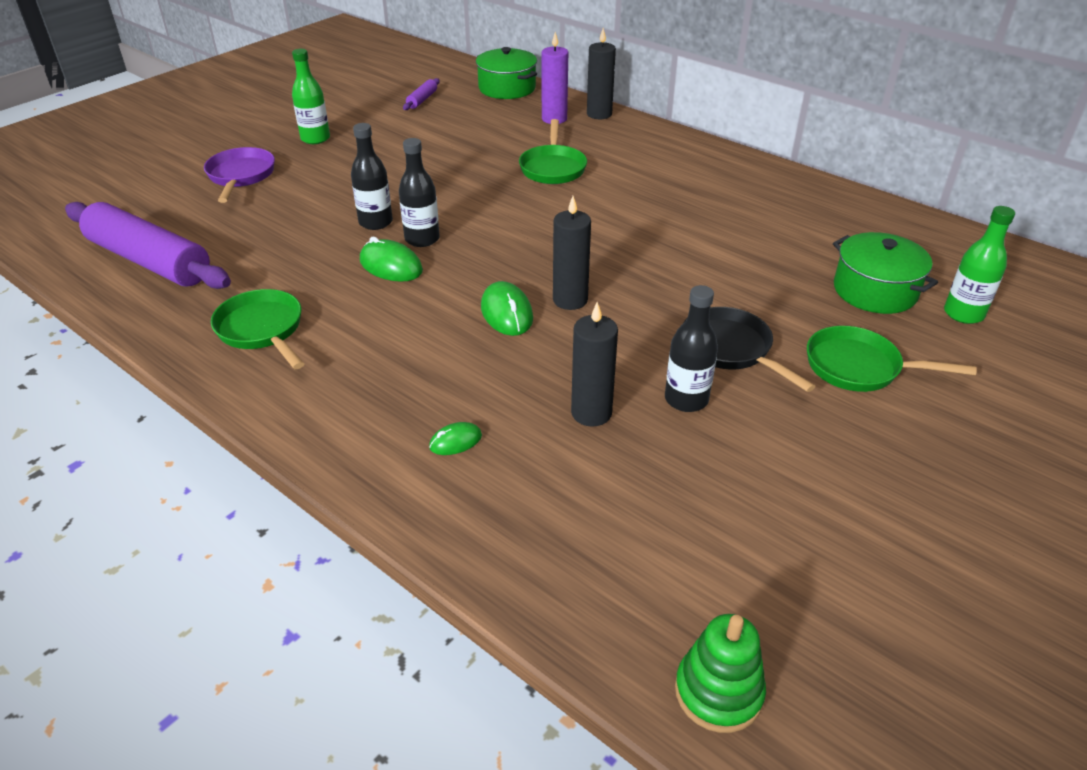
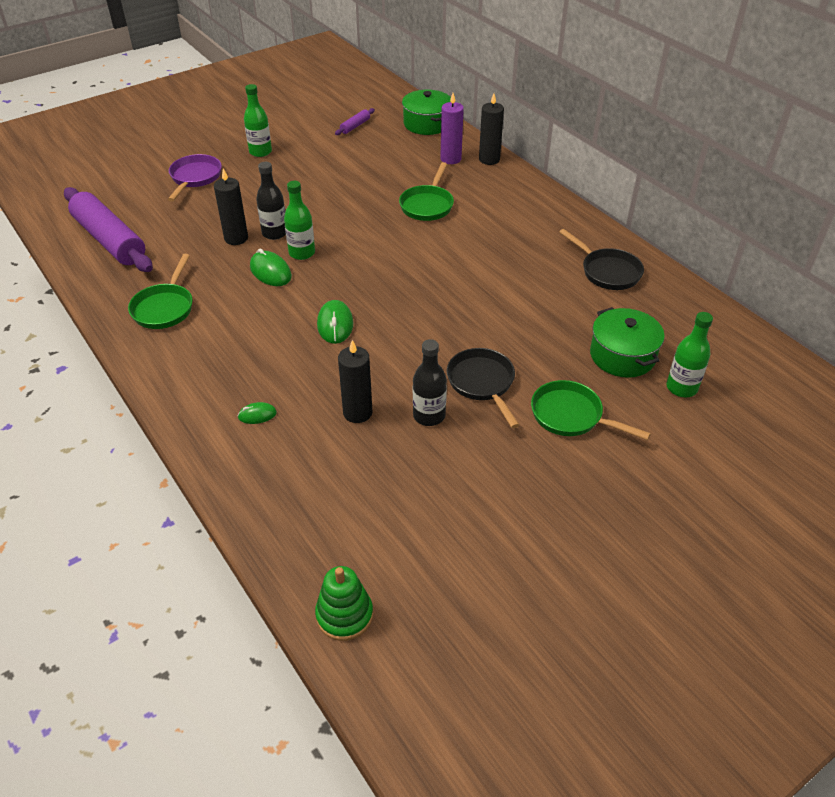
camera: 15 degrees right, 5 degrees up
green pan [211,289,304,369] -> green pan turned 150 degrees counterclockwise [128,254,193,329]
black bottle [399,138,440,247] -> green bottle [284,181,315,260]
black candle [553,196,591,310] -> black candle moved to [214,168,248,245]
none -> black pan [559,229,644,290]

